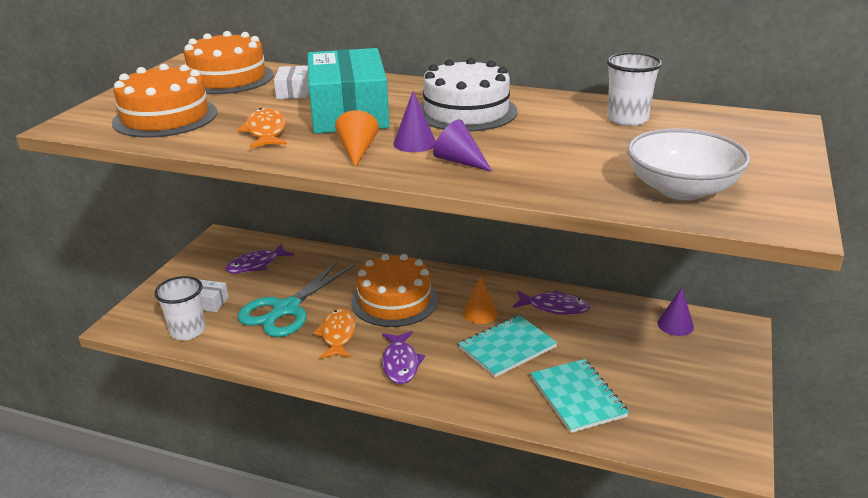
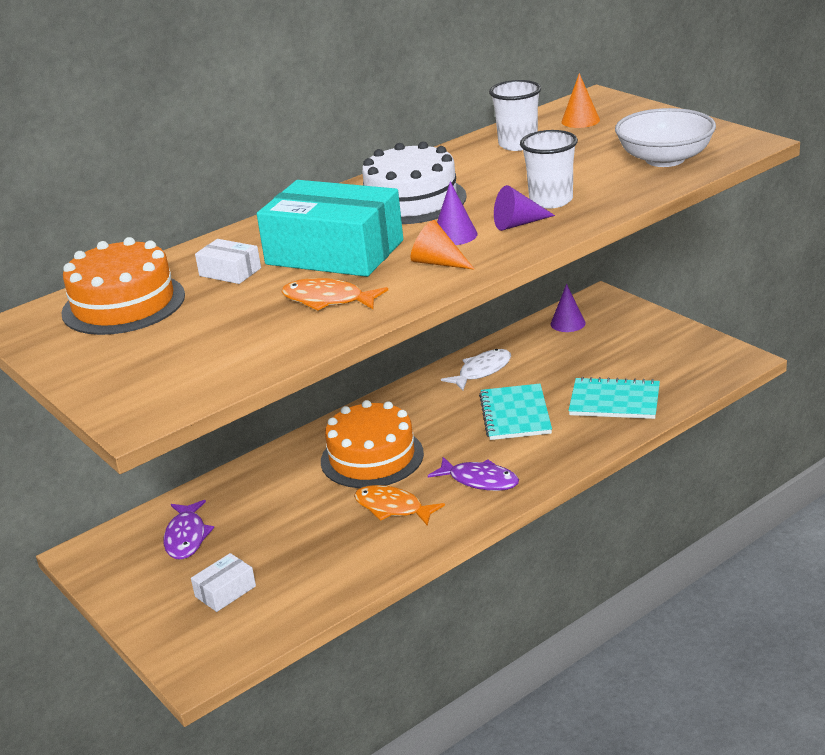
camera: 55 degrees left, 0 degrees up
orange cake [112,64,218,138] -> none
white cup [154,276,205,340] -> white cup moved to [520,130,578,208]
turquoise scissors [238,261,355,337] -> none
orange cone [463,277,497,324] -> orange cone moved to [561,73,600,128]
purple fish [513,290,590,315] -> white fish [441,349,511,391]

